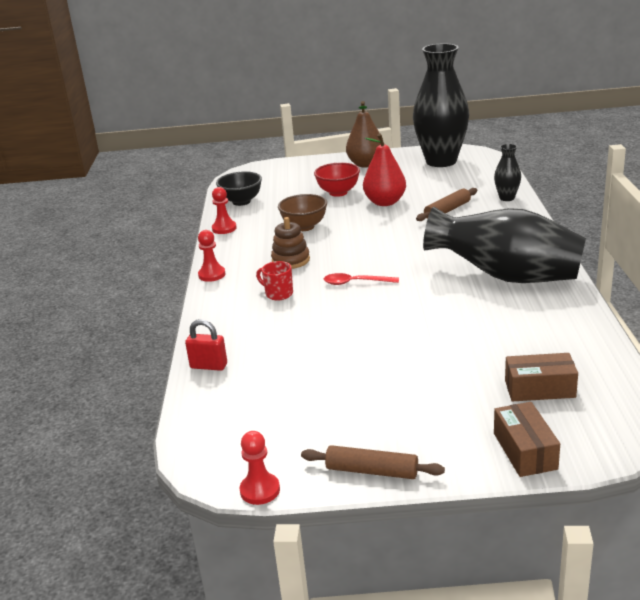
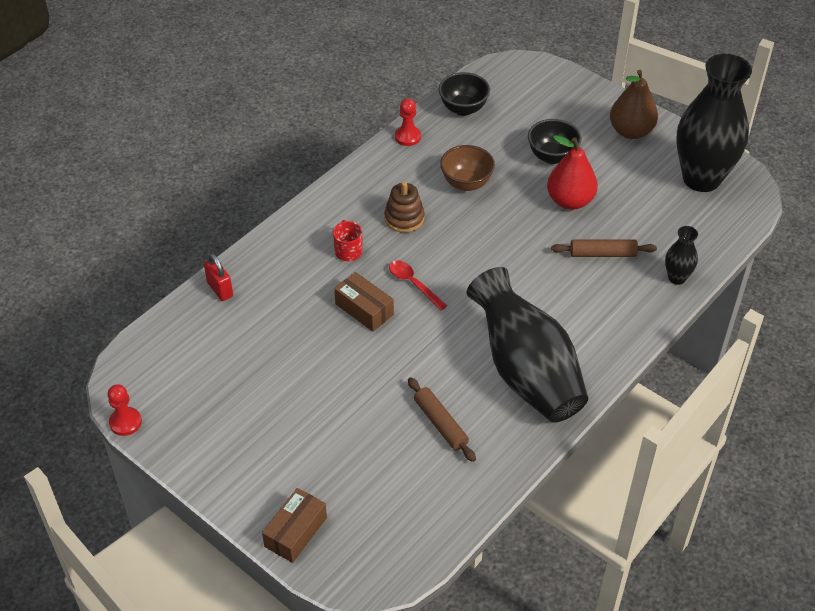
camera: 40 degrees right, 20 degrees up
red pawn [198,230,226,282] -> none
brown rolling pin [301,445,445,479] -> brown rolling pin moved to [408,377,476,462]
red bowl [314,163,360,197] -> black bowl [528,119,581,164]
brown box [505,353,578,401] -> brown box moved to [334,272,394,332]

